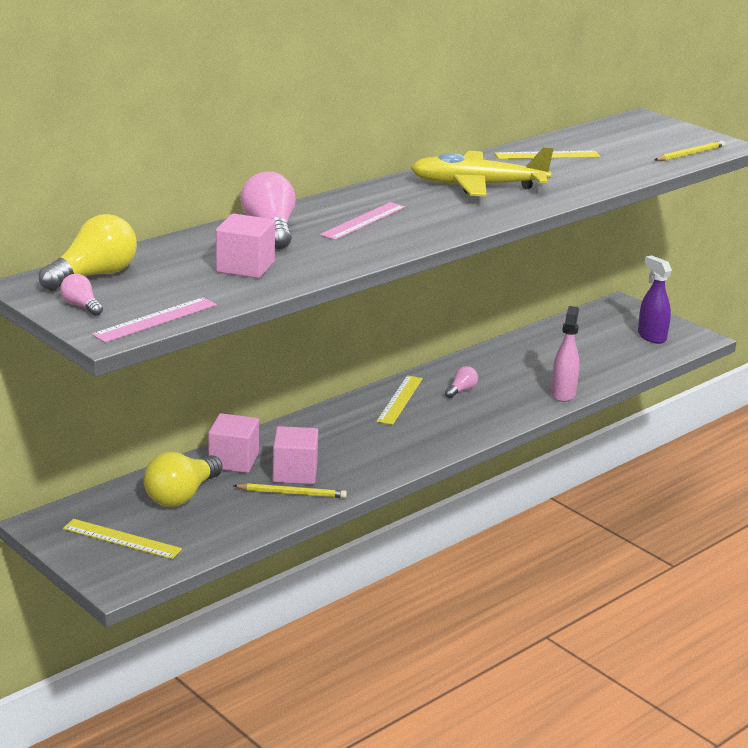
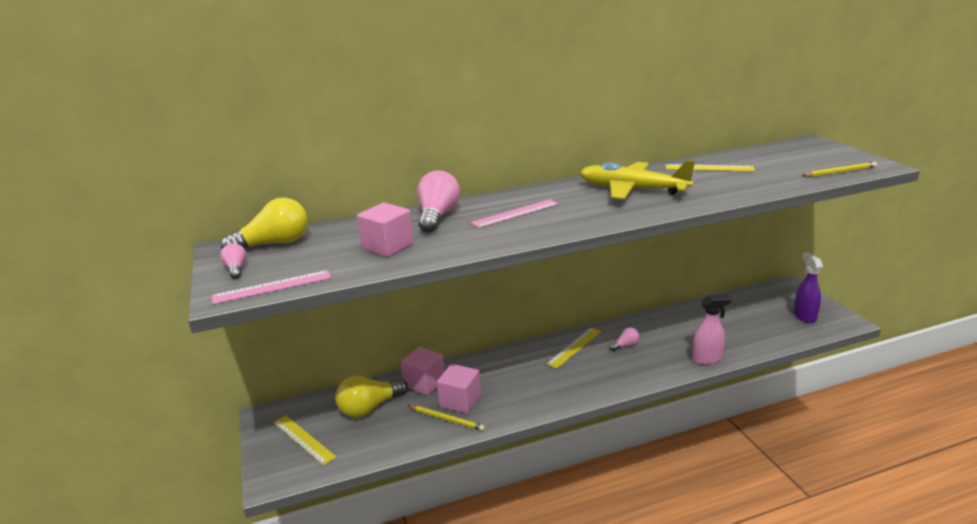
camera: 25 degrees right, 0 degrees up
pink spray bottle [551,306,580,402] -> pink spray bottle turned 45 degrees clockwise [692,295,732,365]

